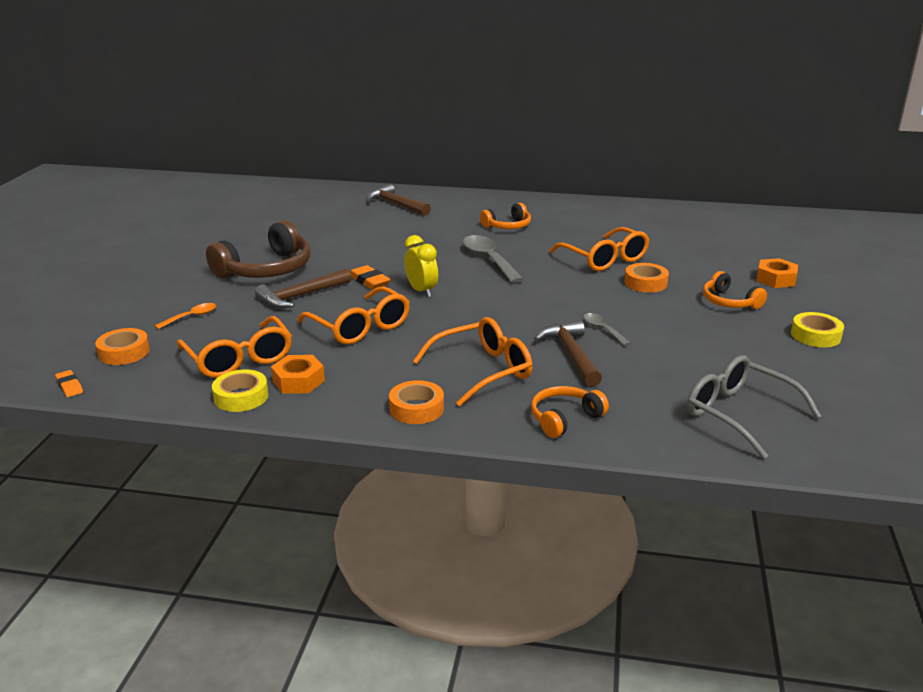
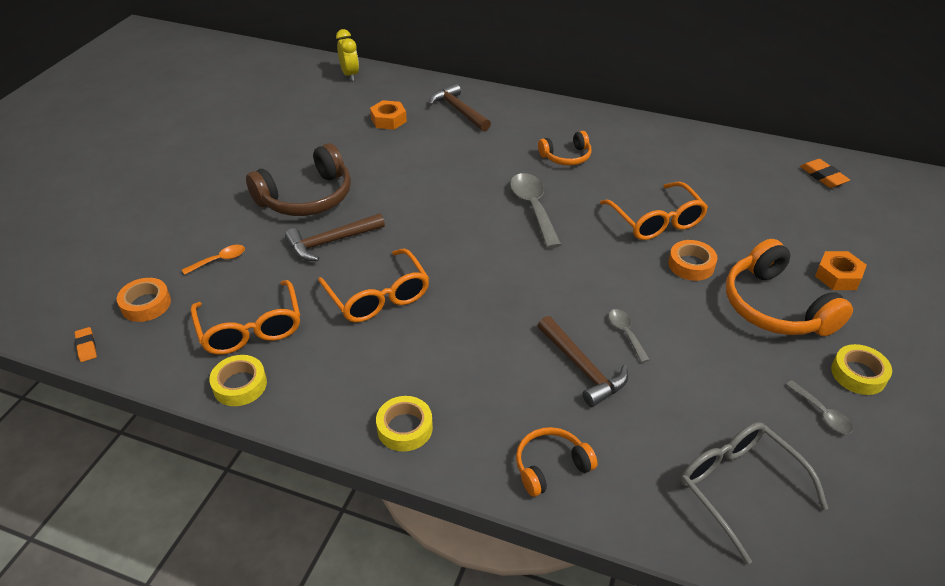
camera: 10 degrees right, 15 degrees up
orange nut [271,355,325,394] -> orange nut moved to [370,100,407,130]
orange eraser [350,265,391,289] -> orange eraser moved to [800,159,850,188]
orange tape [389,380,444,424] -> yellow tape [376,396,433,452]
yellow clock [404,235,438,297] -> yellow clock moved to [336,29,359,81]
orange glasses [413,317,532,406] -> none
brown hammer [534,320,602,387] -> brown hammer turned 150 degrees clockwise [538,316,628,407]
orange headphones [703,271,767,309] -> orange headphones [726,239,853,336], size x1.79
none -> grey spoon [786,380,853,434]

